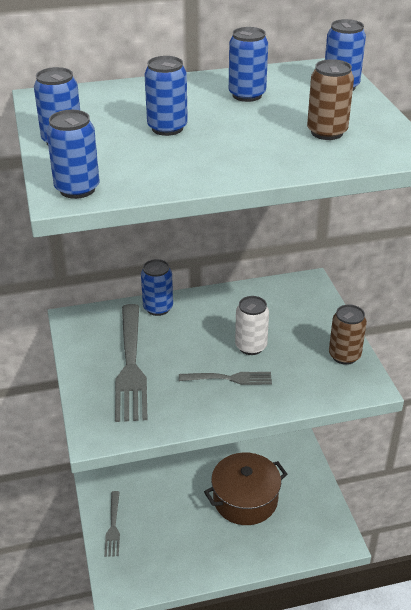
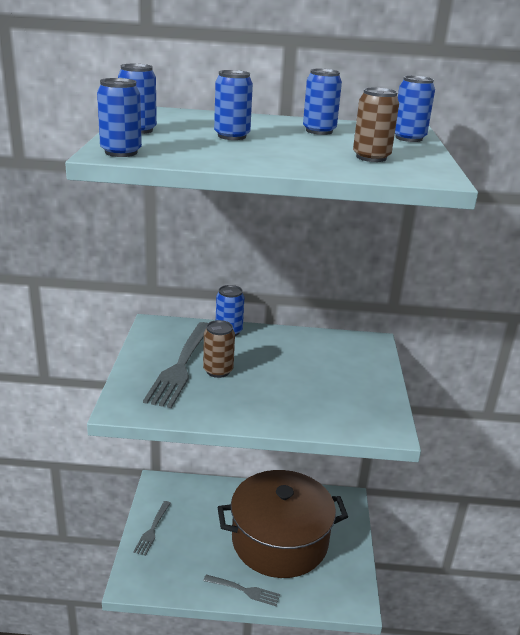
camera: 15 degrees right, 10 degrees down
grey fork [179,372,272,385] -> grey fork moved to [203,574,280,606]
brown pot [204,453,287,525] -> brown pot [217,470,348,578], size x1.55
white can [235,296,269,355] -> none
brown can [329,305,367,365] -> brown can moved to [203,320,235,378]

